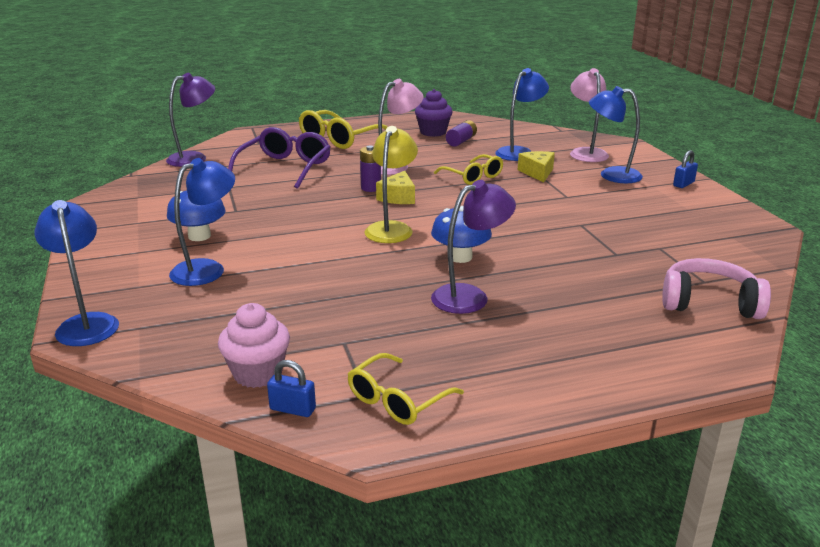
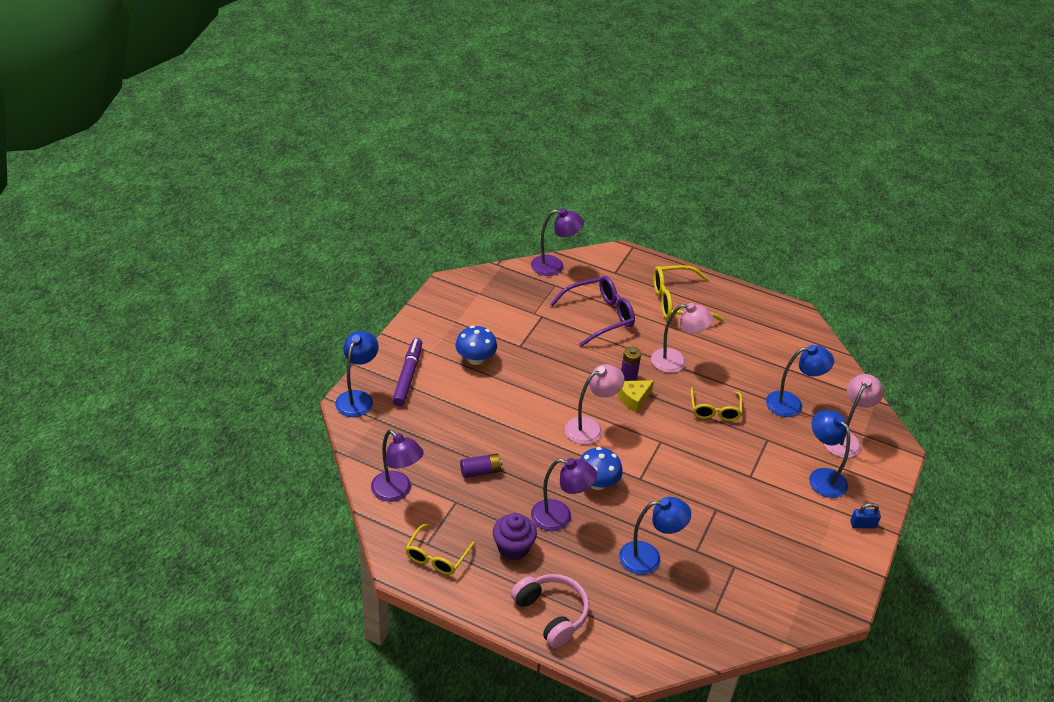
camera: 40 degrees right, 15 degrees up
blue lamp [169,158,235,286] -> blue lamp moved to [619,497,691,575]
pink cupcake [218,303,290,388] -> purple lamp [371,430,424,502]
blue padlock [267,360,316,417] -> none
yellow glasses [348,353,464,425] -> yellow glasses turned 60 degrees counterclockwise [405,524,475,575]
yellow lamp [365,126,418,243] -> pink lamp [565,364,625,445]
purple cupcake [415,89,453,137] -> purple cupcake moved to [493,513,537,561]
purple battery [446,120,477,147] -> purple battery moved to [460,453,502,478]
yellow cheese [518,151,555,182] -> none
pink headphones [662,258,771,319] -> pink headphones moved to [511,574,589,648]
none -> purple marker [392,338,422,406]

